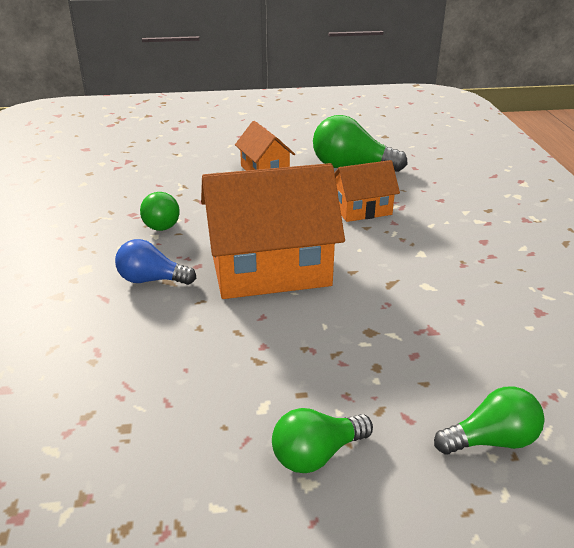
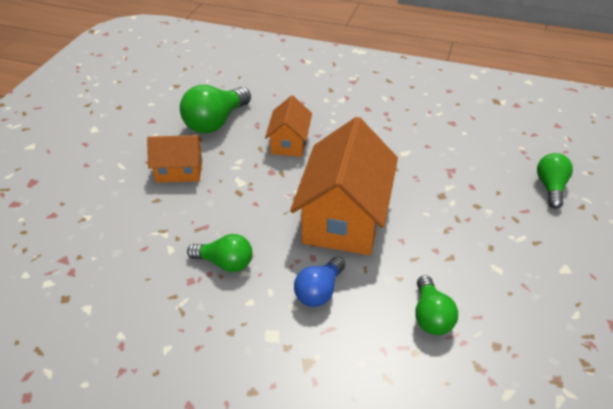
camera: 65 degrees left, 10 degrees up
green light bulb [272,408,373,473] -> green light bulb moved to [415,275,458,335]

